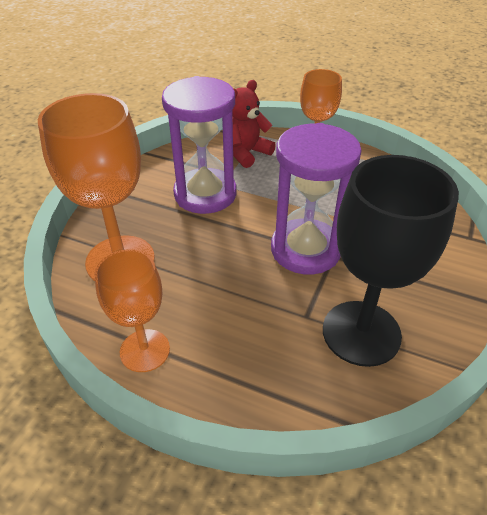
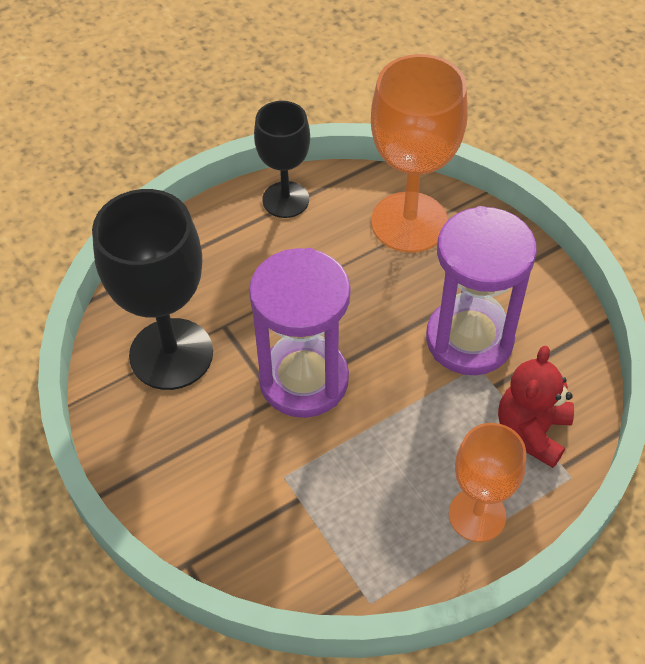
camera: 125 degrees right, 10 degrees up
orange goblet [95,249,170,372] -> black goblet [254,101,310,218]
red teddy bear [232,80,276,168] -> red teddy bear turned 150 degrees counterclockwise [498,346,574,468]

